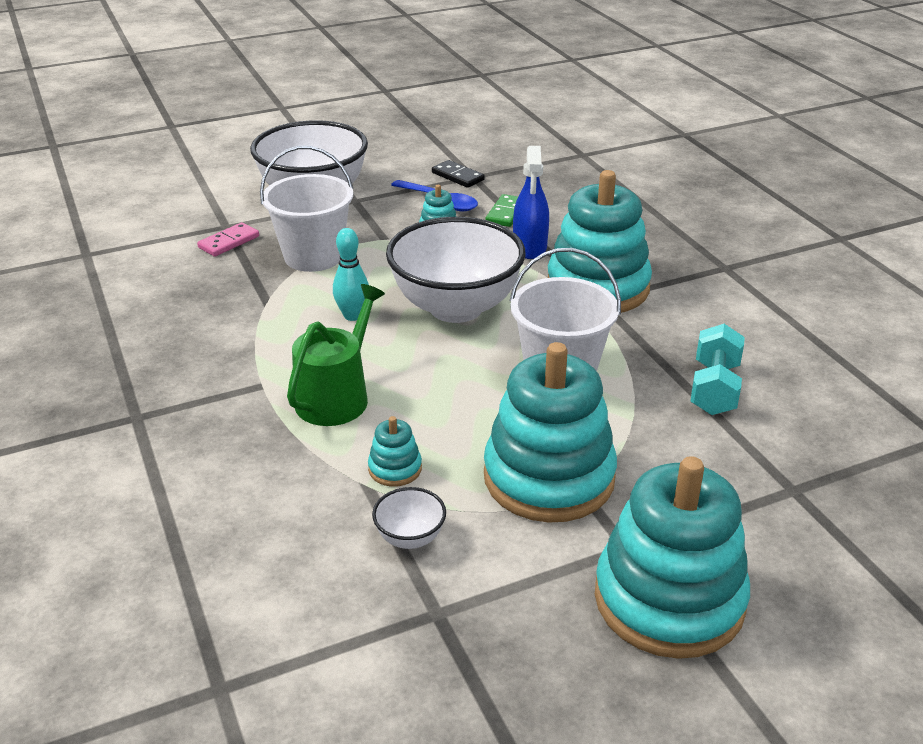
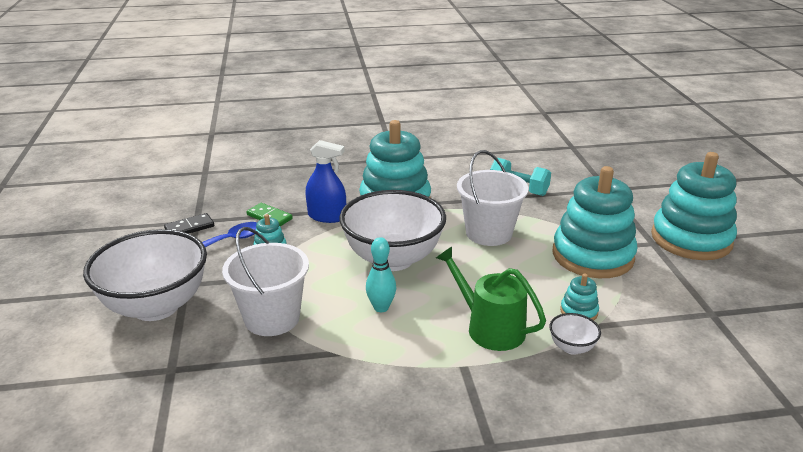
camera: 75 degrees left, 5 degrees down
pink domino [197,222,259,257] -> none
white bowl [372,487,446,549] -> white bowl moved to [549,313,601,355]

